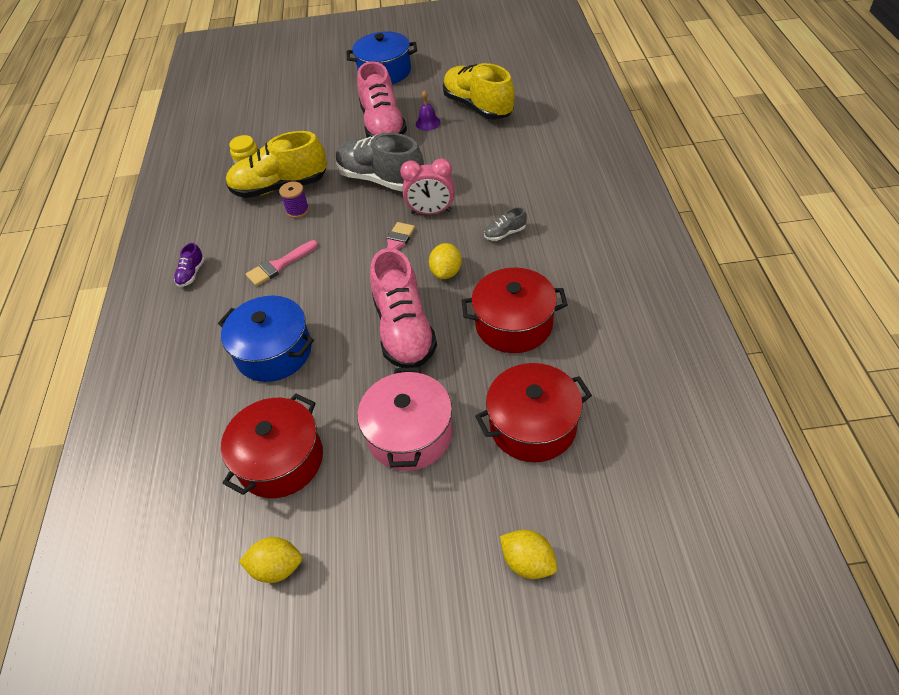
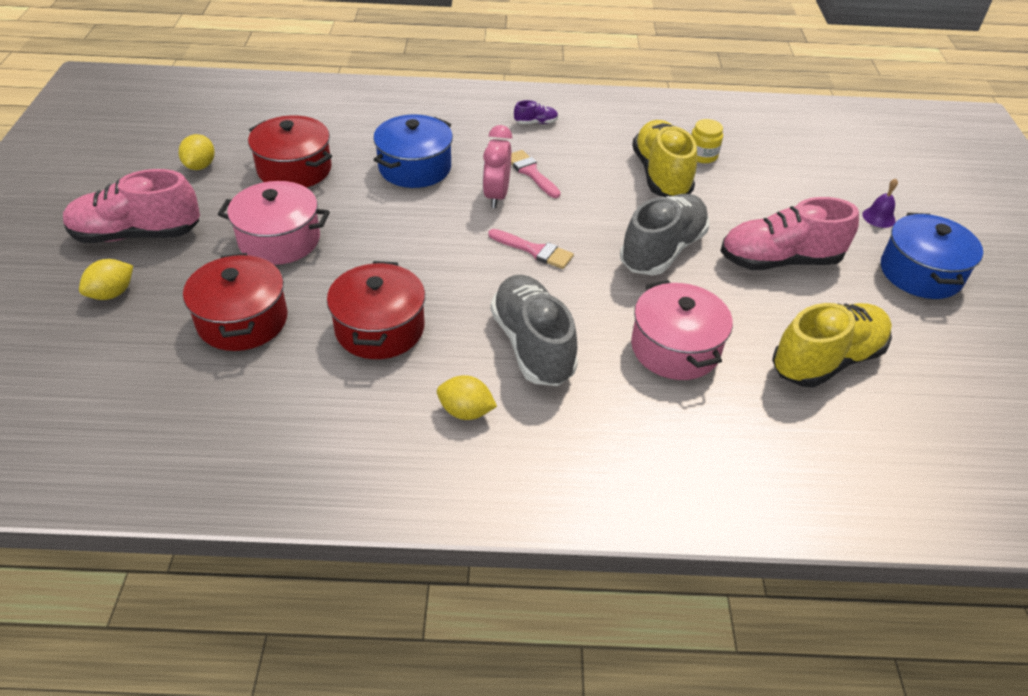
camera: 90 degrees right, 5 degrees down
purple shoe [174,243,205,287] -> purple shoe turned 150 degrees clockwise [514,100,558,124]
purple spool [279,182,309,218] -> none
pink shoe [370,248,437,368] -> pink shoe moved to [63,169,200,243]
pink clock [400,158,454,215] -> pink clock moved to [483,125,512,208]
purple bell [416,90,441,131] -> purple bell moved to [862,179,898,228]
yellow lemon [429,243,462,279] -> yellow lemon moved to [437,375,497,420]
grey shoe [484,207,527,241] -> grey shoe [491,275,578,386], size x2.41
none -> pink pot [631,280,733,380]

